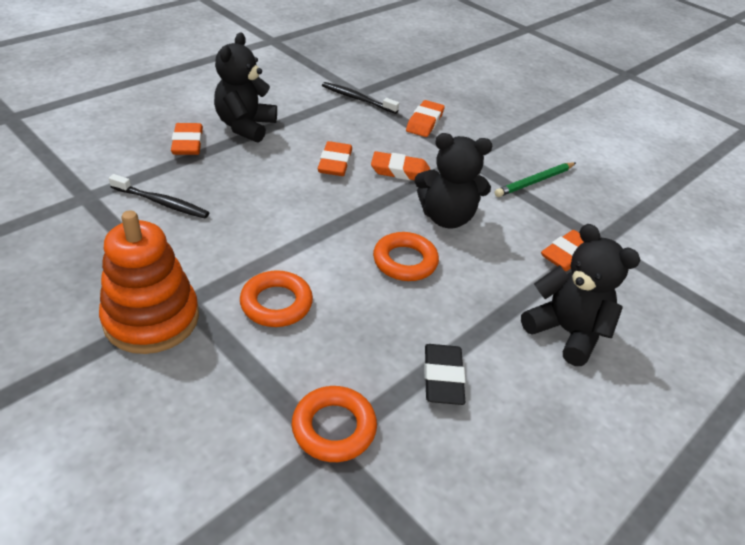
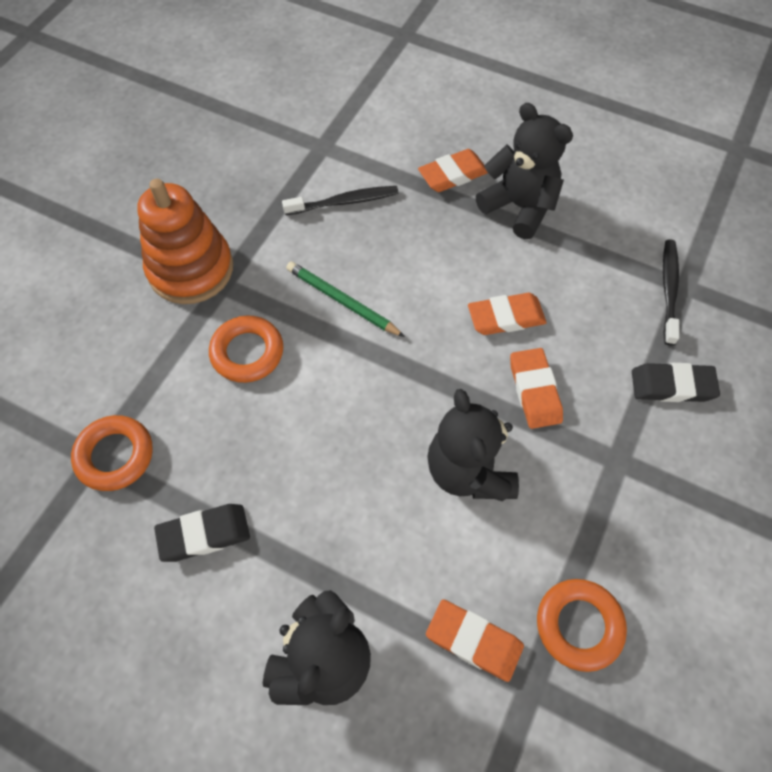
camera: 75 degrees right, 20 degrees up
black toothbrush [109,174,209,218] -> black toothbrush turned 105 degrees counterclockwise [282,186,399,215]
black teddy bear [214,33,277,143] -> black teddy bear turned 45 degrees clockwise [476,103,573,239]
orange ring [373,232,439,281] -> orange ring moved to [537,579,627,672]
orange eraser [406,100,445,137] -> black eraser [632,363,720,402]
green pencil [495,162,576,197] -> green pencil moved to [286,262,405,337]

